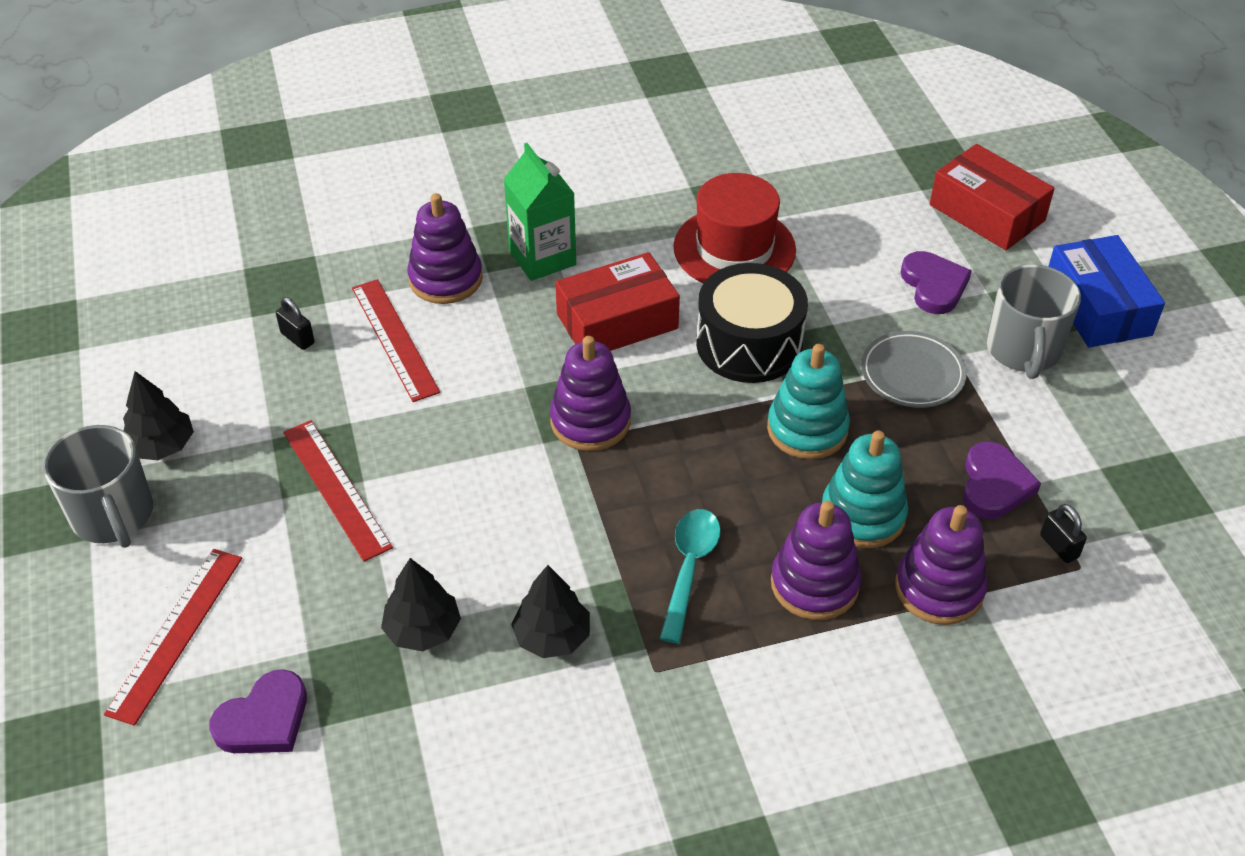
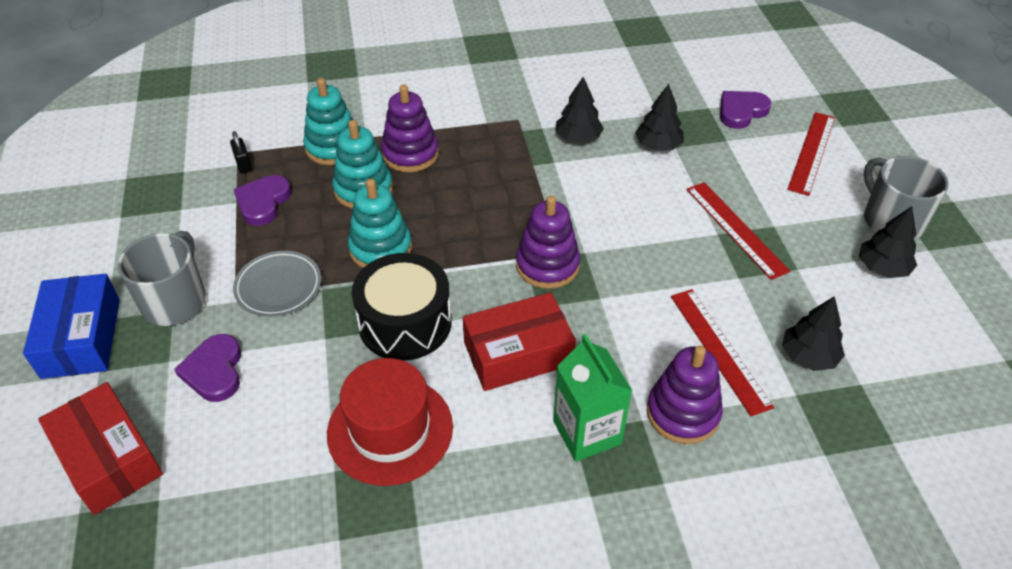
camera: 175 degrees left, 0 degrees up
black padlock [276,297,315,350] -> black tree [782,296,845,371]
turquoise spoon [659,509,721,643] -> none
purple stacking toy [895,505,988,625] -> turquoise stacking toy [303,78,353,165]

